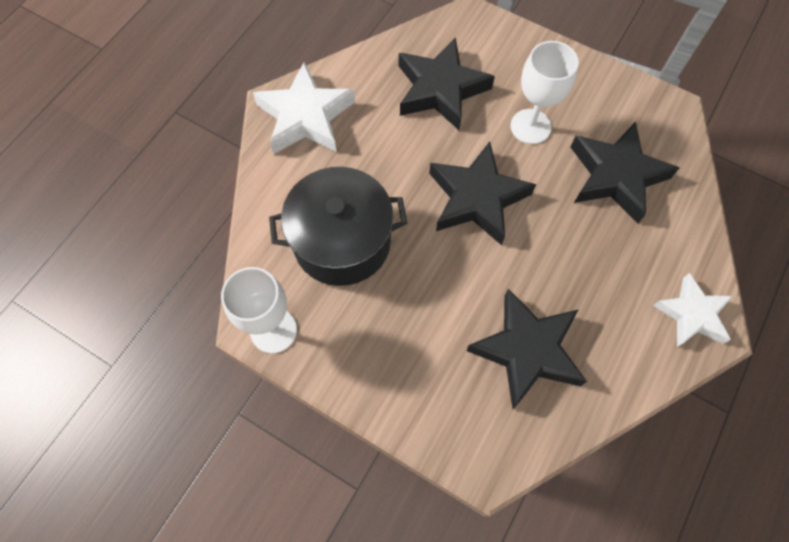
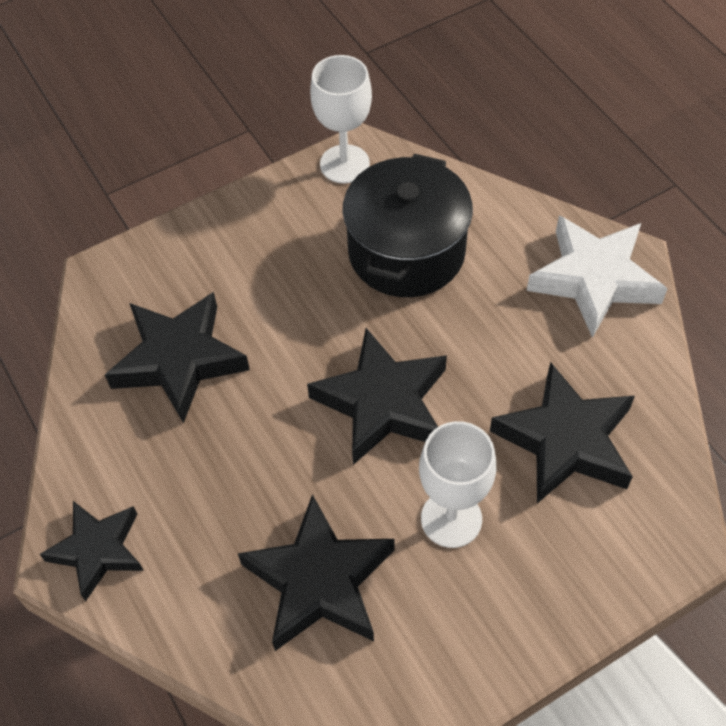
camera: 120 degrees right, 10 degrees down
white star [653,273,733,347] -> black star [40,501,144,602]

